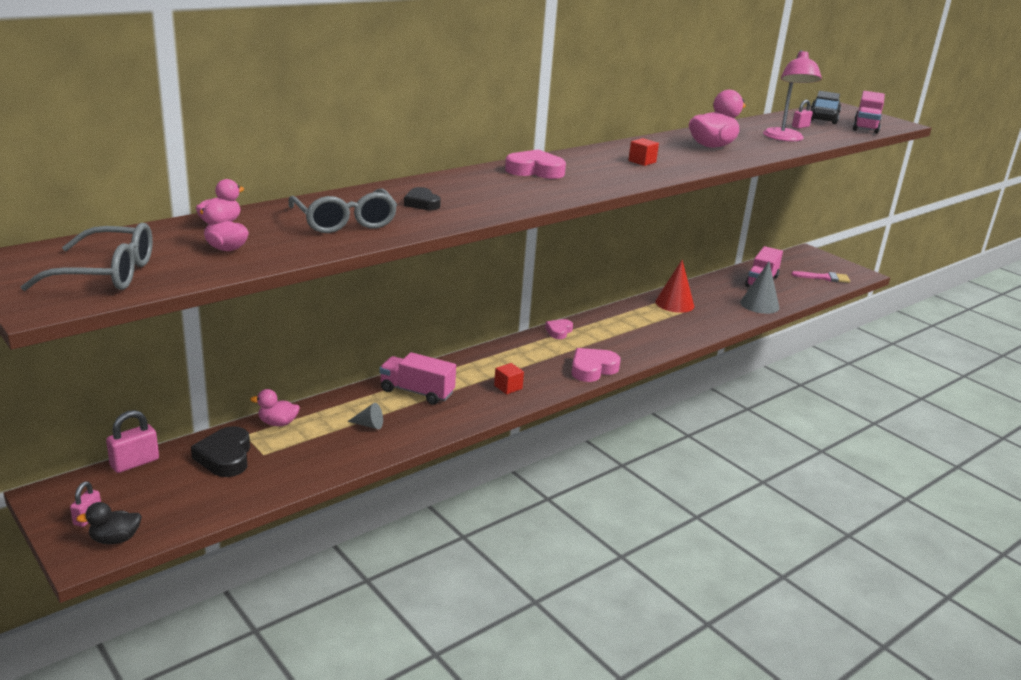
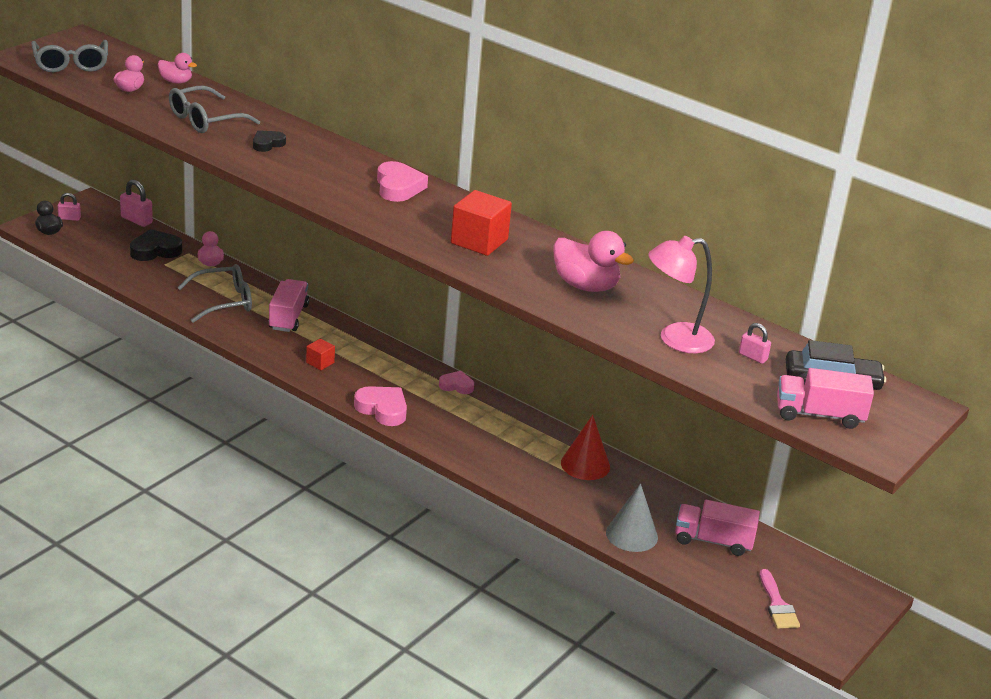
camera: 75 degrees right, 5 degrees up
grey cone [347,403,383,429] -> grey glasses [177,264,252,323]
red cube [629,138,659,166] -> red cube [451,190,512,256], size x1.90

